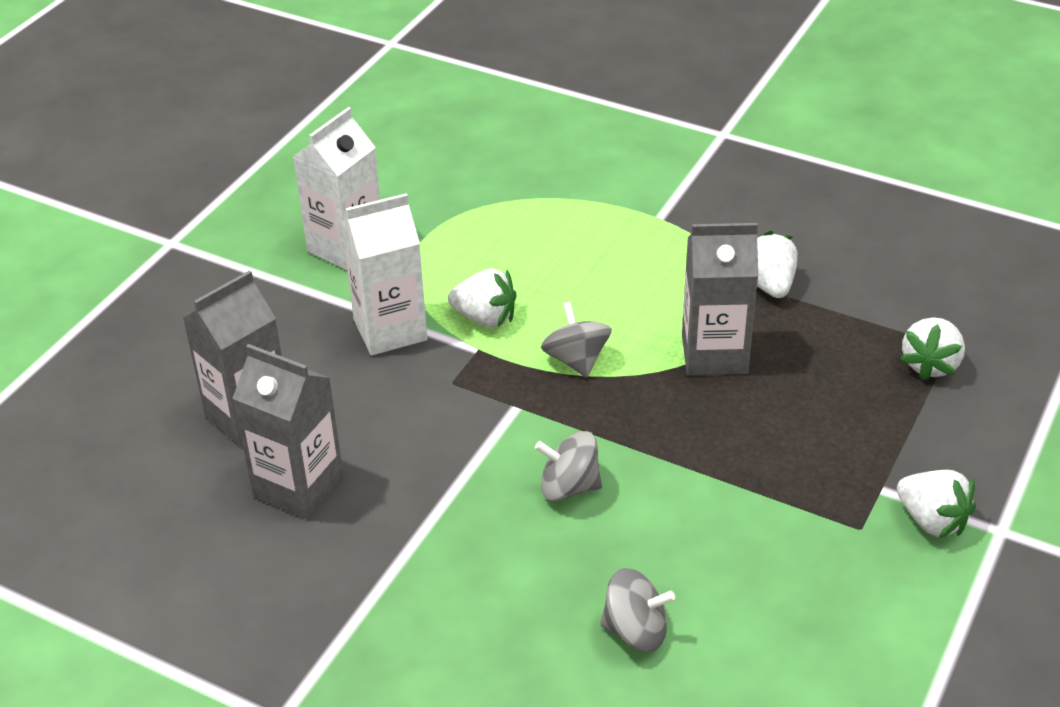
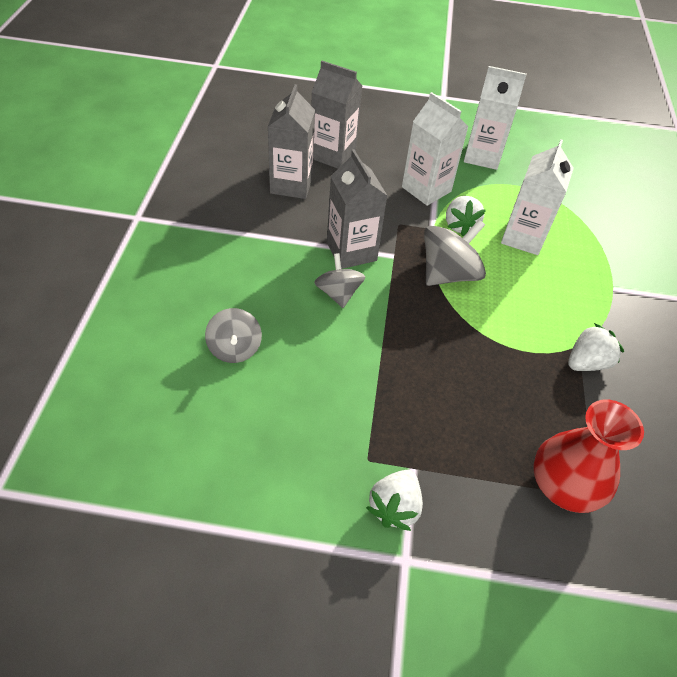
camera: 65 degrees right, 10 degrees up
grey spinning top [541,302,612,378] -> grey spinning top [424,220,486,286], size x1.55
grey carton [682,223,758,375] -> grey carton moved to [327,149,387,269]
white strawberry [900,317,965,381] -> red vase [533,400,644,513]
none -> white carton [501,140,573,255]

